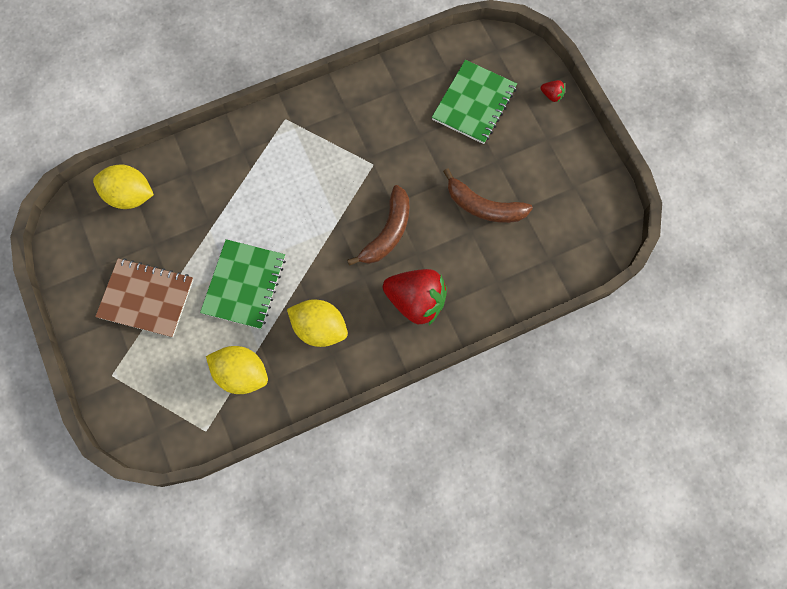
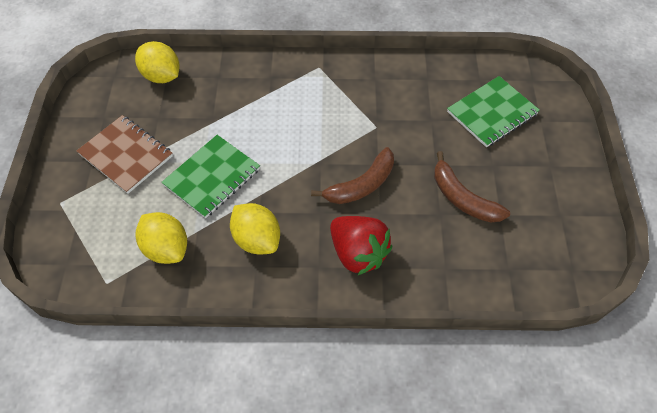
camera: 25 degrees right, 15 degrees down
red strawberry [540,80,565,102] -> none

